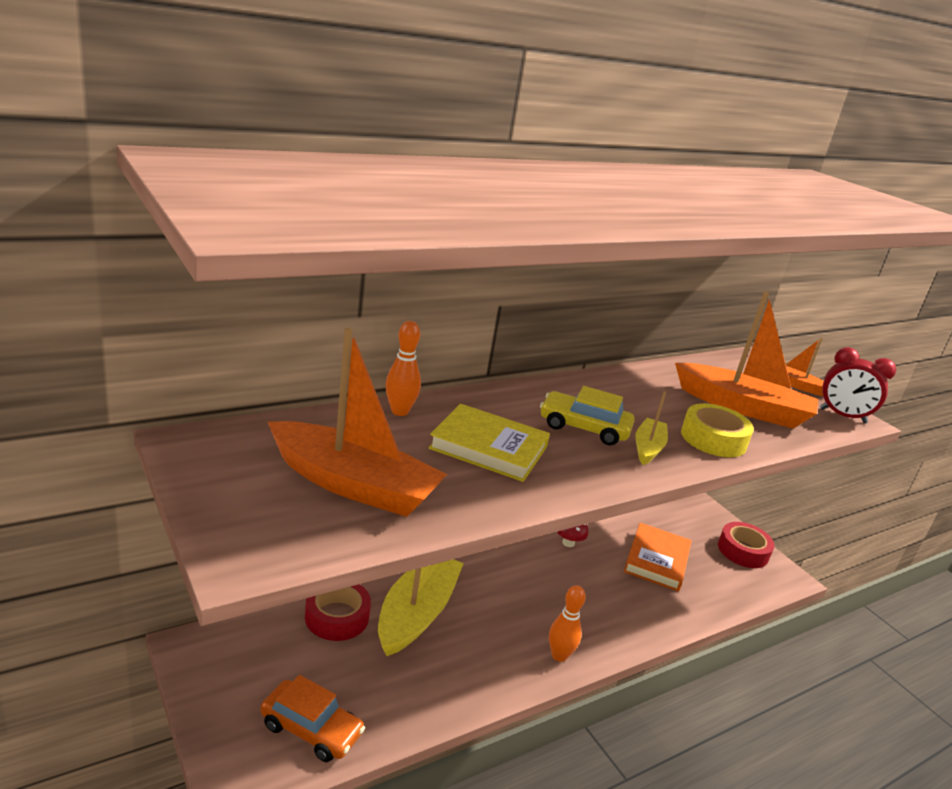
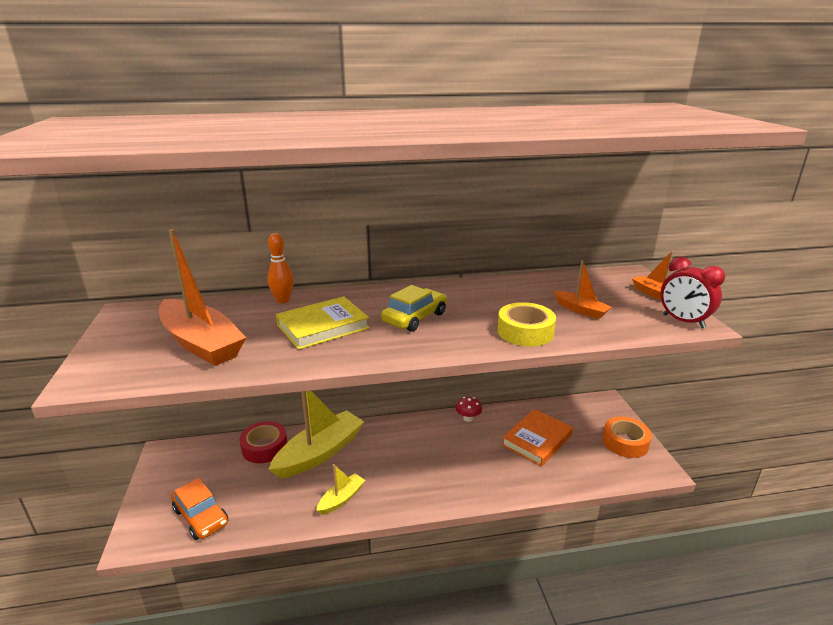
camera: 25 degrees right, 0 degrees up
yellow book [428,404,550,482] -> yellow book turned 75 degrees counterclockwise [276,296,370,350]
yellow car [540,386,635,445] -> yellow car turned 90 degrees clockwise [381,285,447,332]
orange bowling pin [549,585,586,662] -> none
yellow boat [635,391,668,465] -> yellow boat moved to [316,464,366,515]
orange boat [675,291,818,429] -> orange boat [554,260,612,319], size x0.50
red tape [718,522,774,568] -> orange tape [602,417,652,458]

